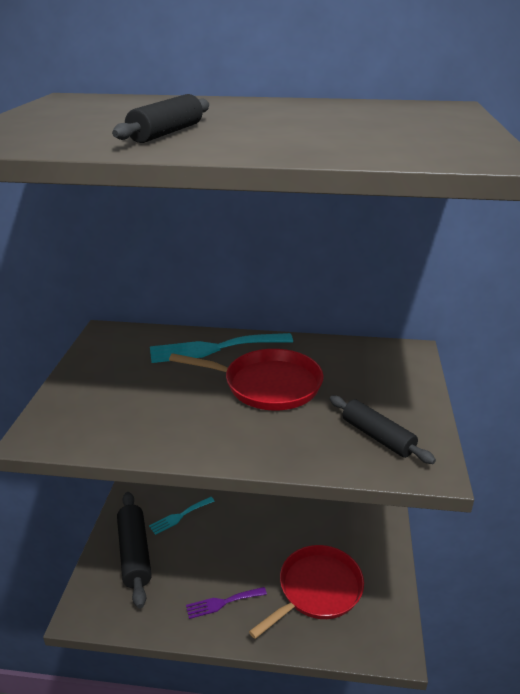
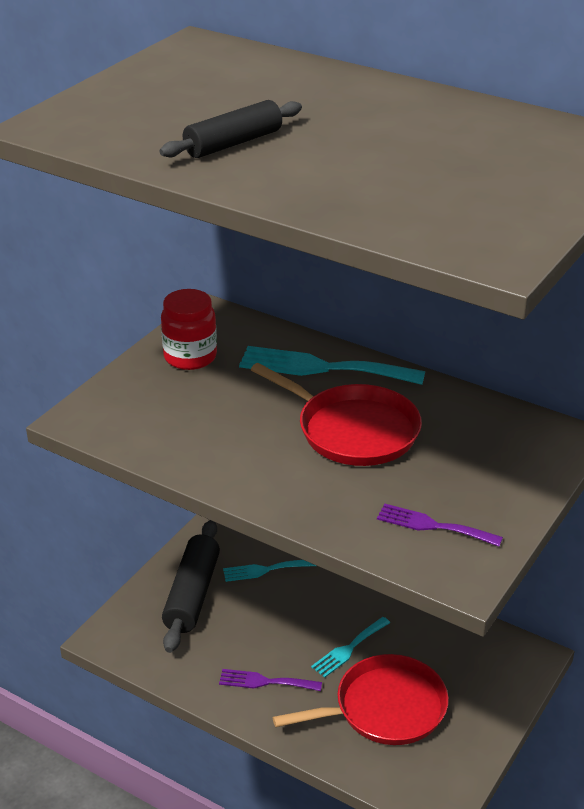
camera: 25 degrees right, 5 degrees up
black rolling pin [330,396,436,464] -> purple fork [377,503,503,547]
none -> red jar [161,289,217,370]
none -> turquoise fork [311,617,390,678]

